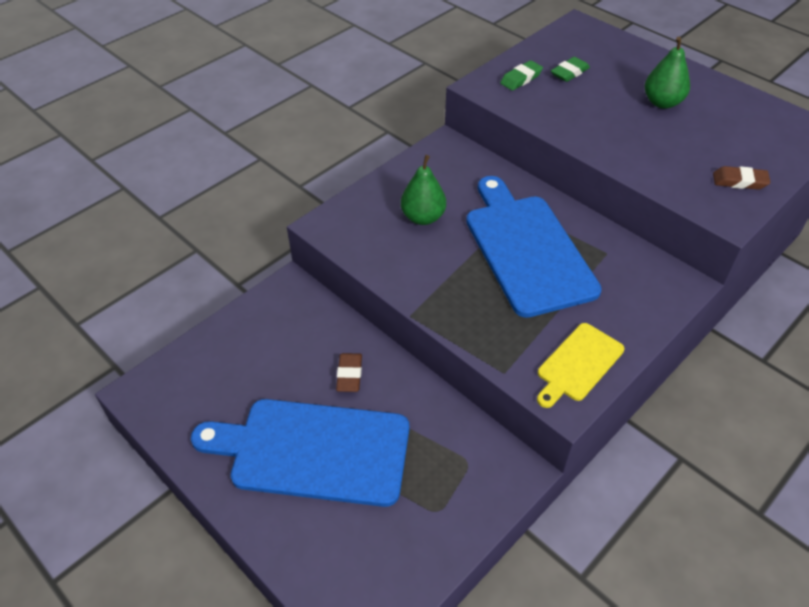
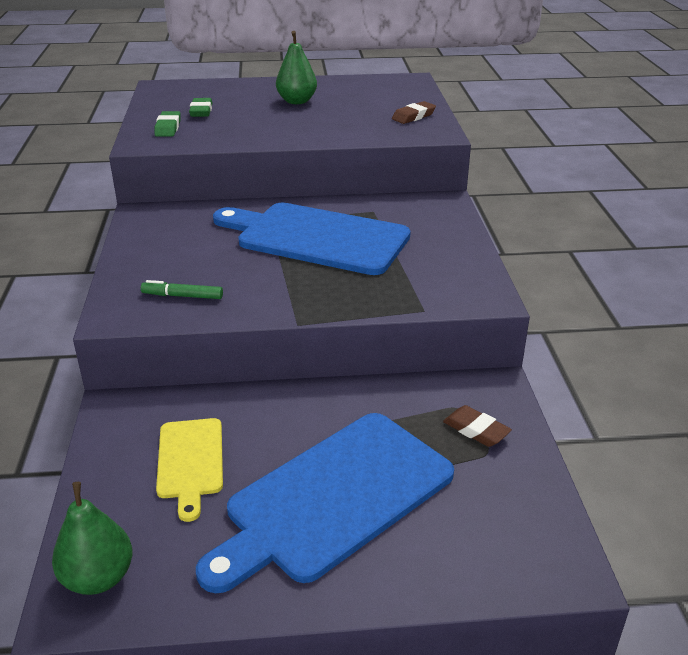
camera: 50 degrees left, 15 degrees down
brown eraser [336,353,362,392] -> brown eraser moved to [443,405,512,447]
green pear [401,155,446,225] -> green pear moved to [52,482,133,595]
yellow cutting board [537,323,625,408] -> yellow cutting board moved to [156,418,223,522]
none -> green marker [141,280,223,299]

